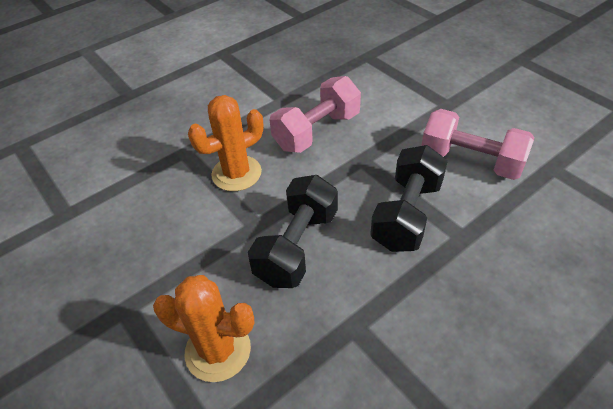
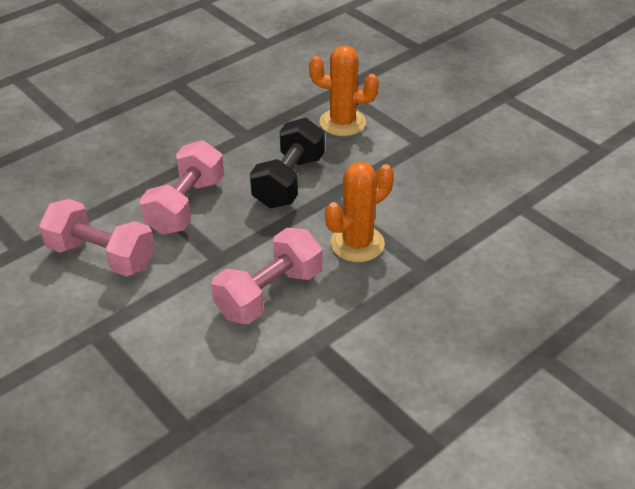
camera: 175 degrees right, 5 degrees down
black dumbbell [370,145,448,252] -> pink dumbbell [139,140,224,235]

